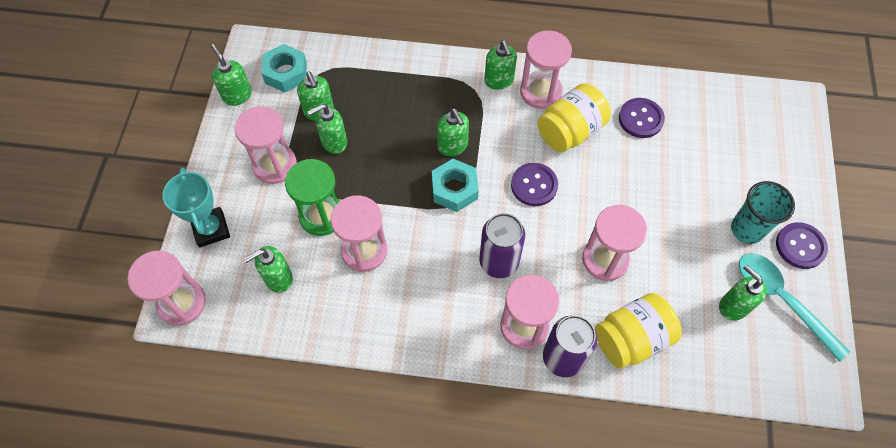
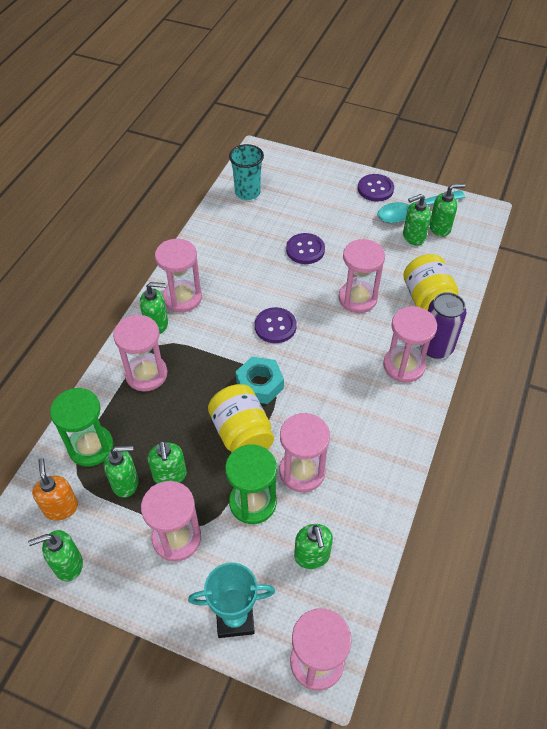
camera: 75 degrees left, 10 degrees down
turquoise nut [261,44,307,93] -> orange soap dispenser [32,458,78,521]
green soap dispenser [437,108,469,156] -> green soap dispenser moved to [429,184,465,237]
purple can [479,213,525,278] -> none
yellow jar [537,83,611,152] -> yellow jar moved to [208,384,274,453]
purple button [619,98,665,138] -> purple button moved to [286,233,325,264]
turquoise cup [731,181,795,244] -> turquoise cup moved to [229,144,264,200]
none -> green hourglass [50,388,113,467]
none -> pink hourglass [113,315,167,392]

